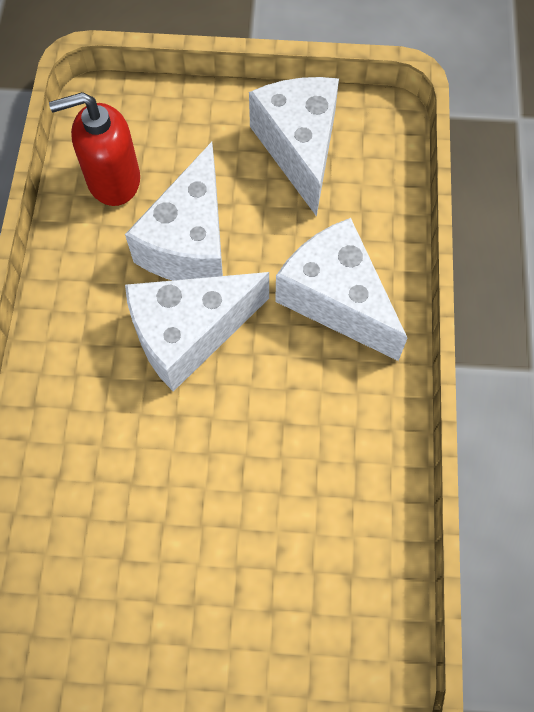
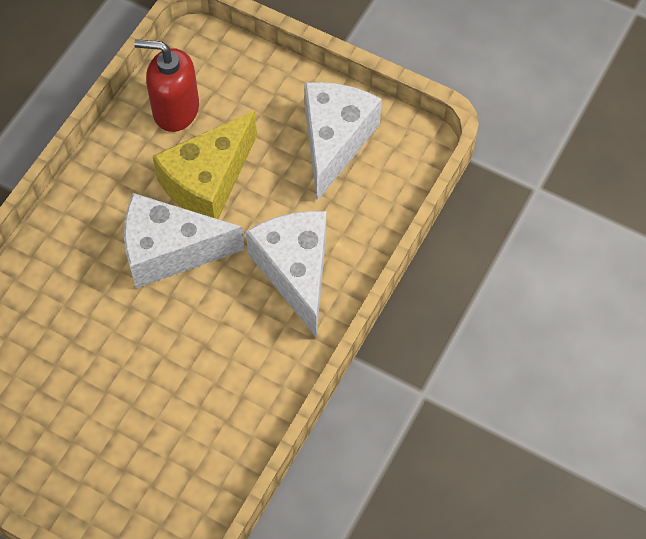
camera: 25 degrees right, 5 degrees down
white cheese [125,142,223,280] -> yellow cheese [153,111,257,219]

